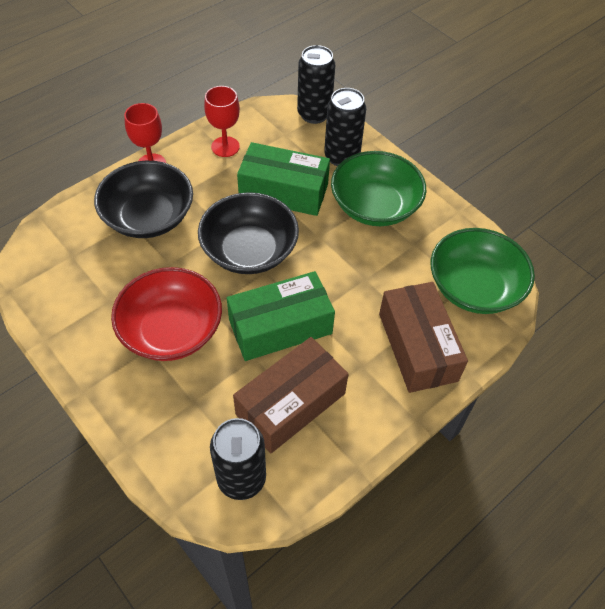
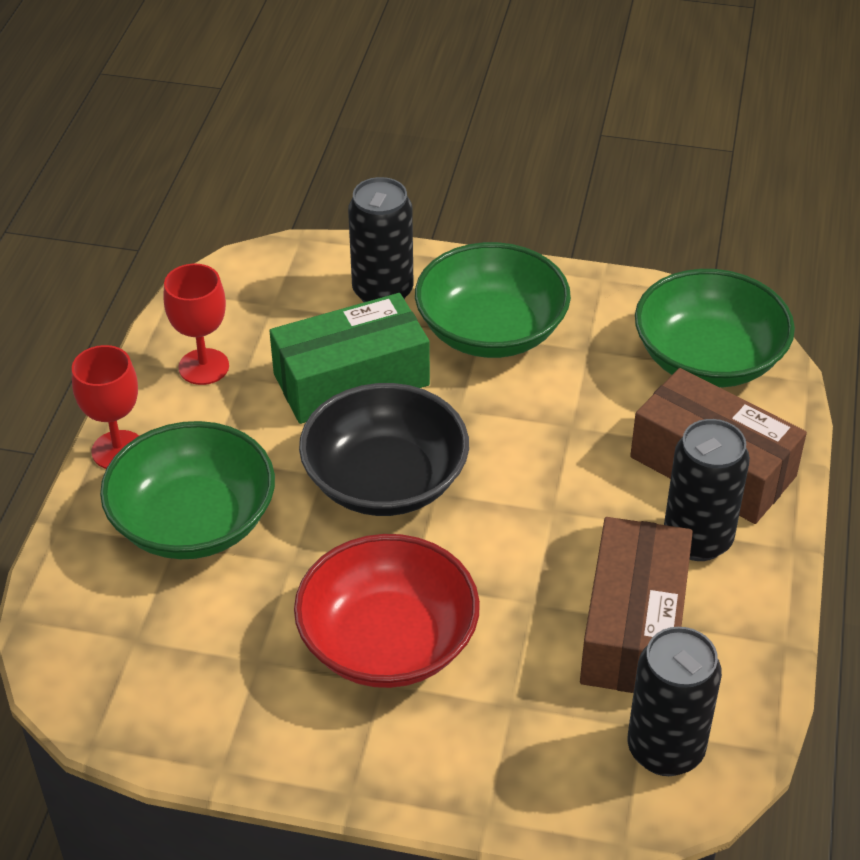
camera: 35 degrees left, 10 degrees down
black bowl [94,161,193,238] -> green bowl [100,421,275,559]
green box [227,271,335,361] -> none
black can [297,45,335,124] -> black can moved to [664,419,750,561]

